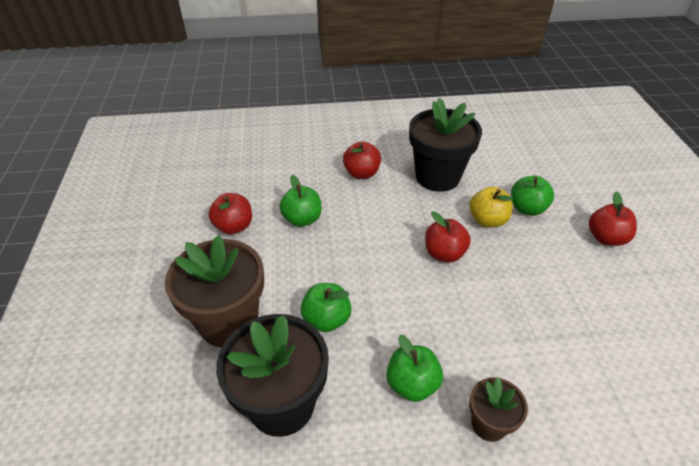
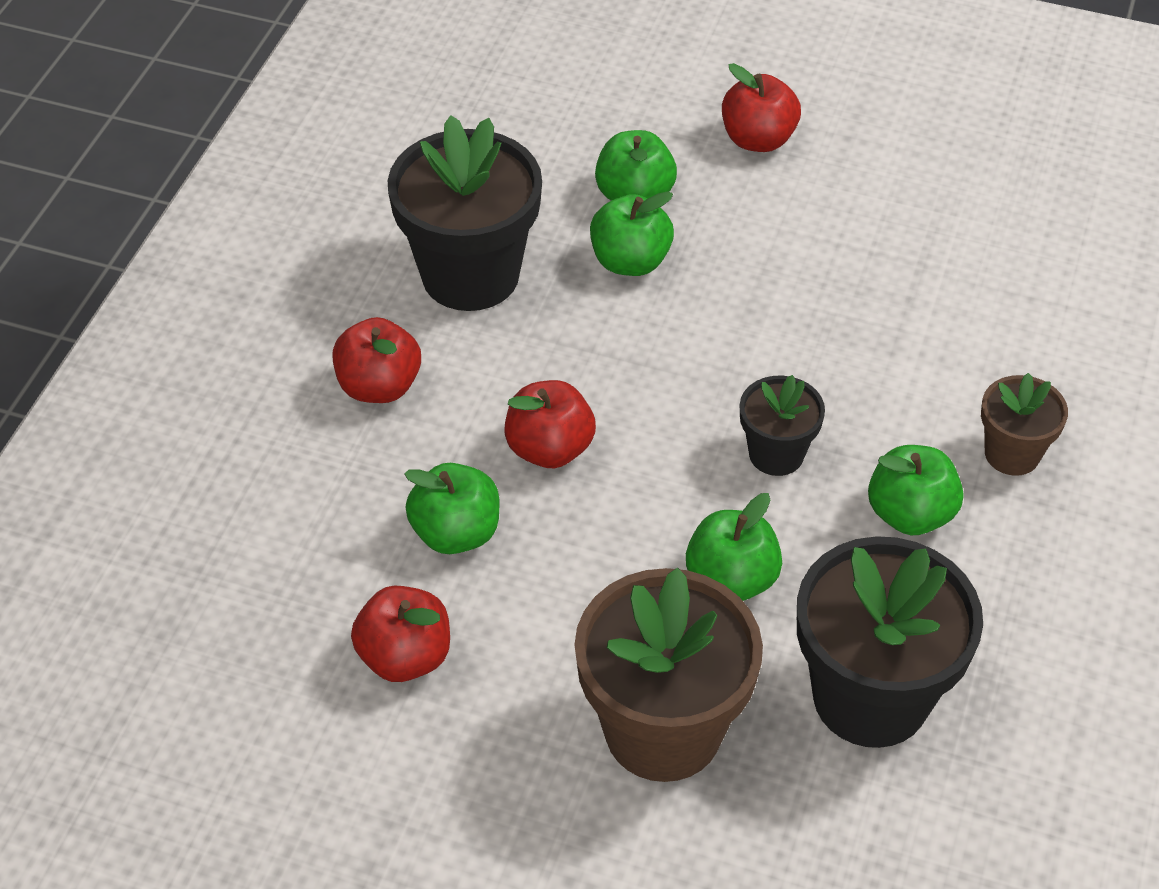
camera: 65 degrees left, 5 degrees up
red apple [425,212,471,263] -> red apple moved to [504,380,596,468]
yellow apple [470,187,513,227] -> green apple [590,191,674,276]
none -> black flower pot [740,375,825,476]

